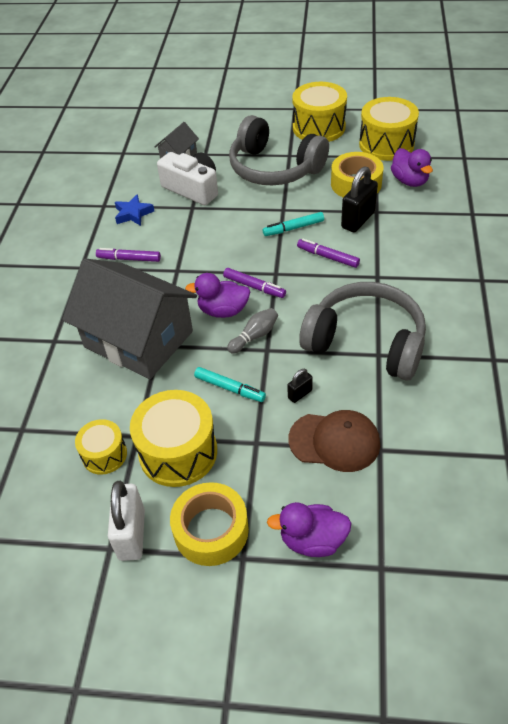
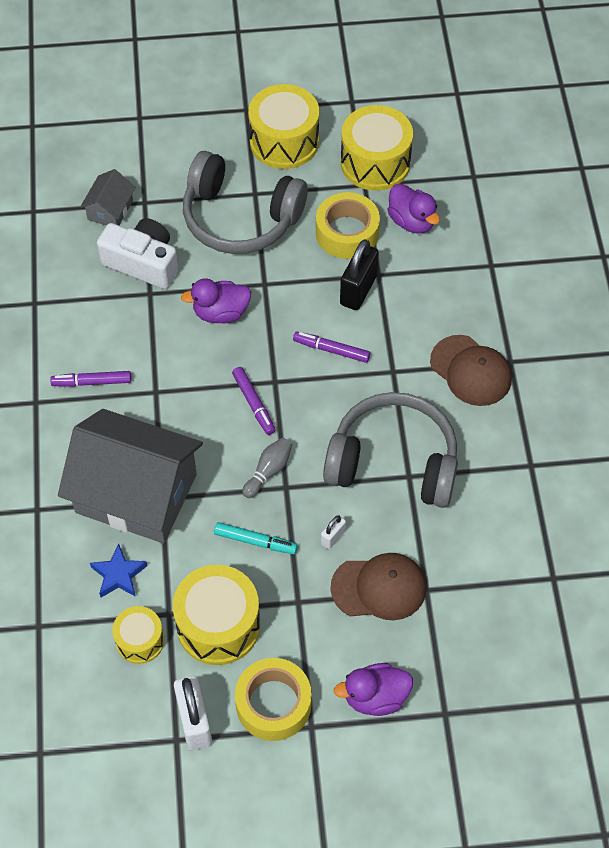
camera: 15 degrees left, 10 degrees up
blue star [115,194,154,226] -> blue star moved to [90,544,147,598]
purple duck [185,273,251,318] -> purple duck moved to [181,278,251,323]
purple marker [223,268,286,298] -> purple marker turned 45 degrees clockwise [232,367,276,435]
turquoise marker [263,212,324,236] -> none
black padlock [287,369,313,403] -> white padlock [321,515,346,549]
none -> brown cap [430,335,512,406]

